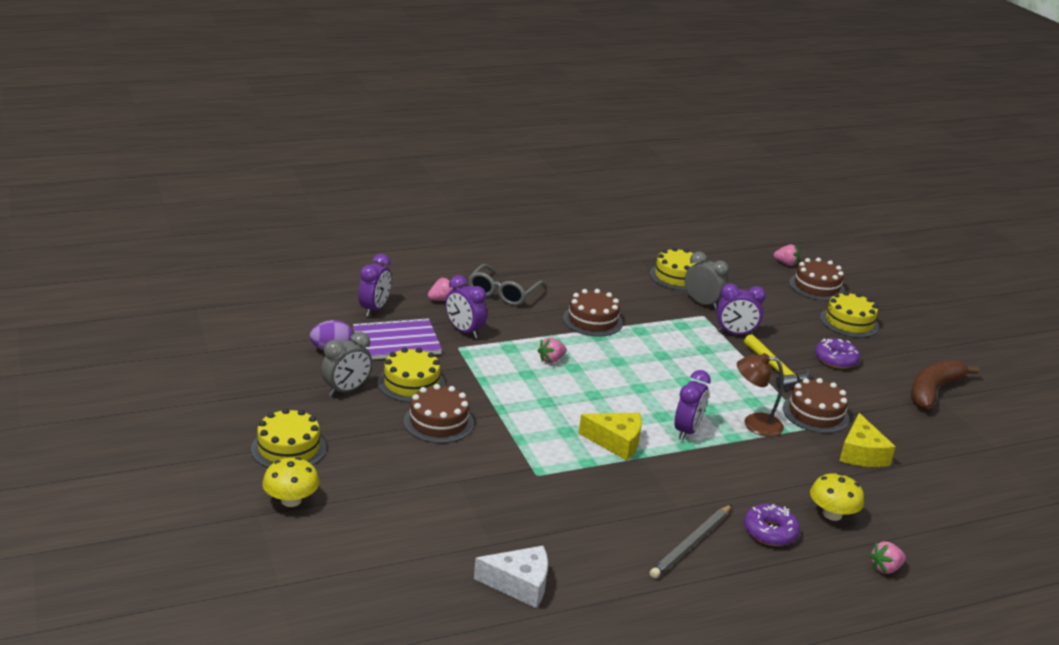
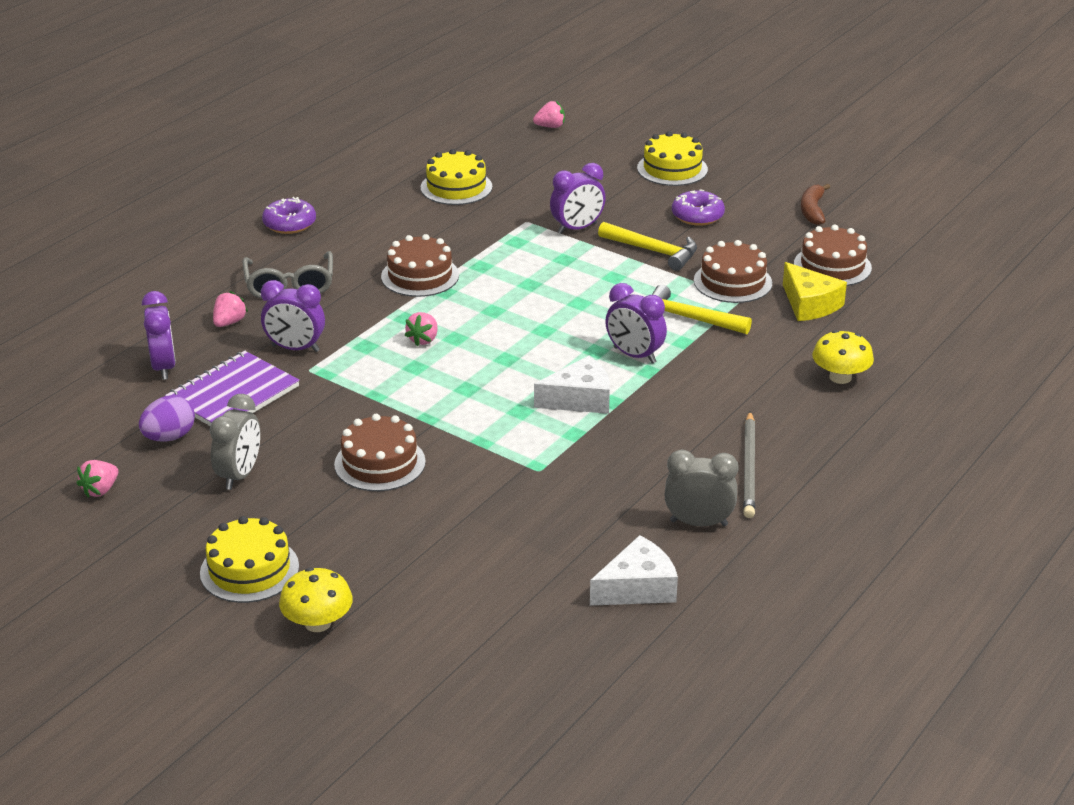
camera: 30 degrees left, 5 degrees up
yellow cake [378,347,445,402] -> none
yellow cheese [579,413,642,460] -> white cheese [534,356,610,414]
purple clock [675,370,711,440] -> purple clock turned 135 degrees clockwise [605,283,667,364]
grey clock [685,251,729,310] -> grey clock moved to [665,450,738,526]
brown lamp [737,353,784,437] -> yellow hammer [652,285,752,334]
purple donut [744,504,800,546] -> purple donut moved to [262,197,316,234]
brown cake [789,258,845,301] -> brown cake moved to [794,225,872,286]
pink strawberry [869,541,906,574] -> pink strawberry moved to [76,460,118,497]
brown banana [911,360,980,409] -> brown banana [801,183,830,225], size x0.61

